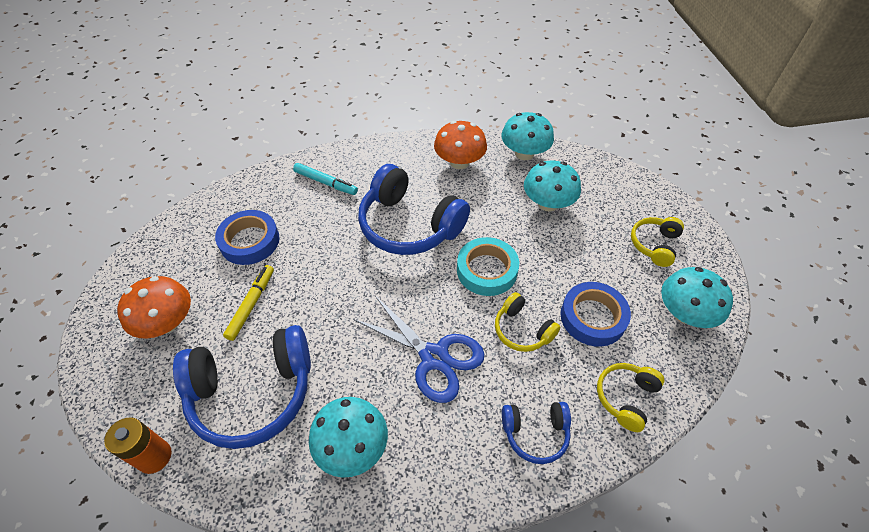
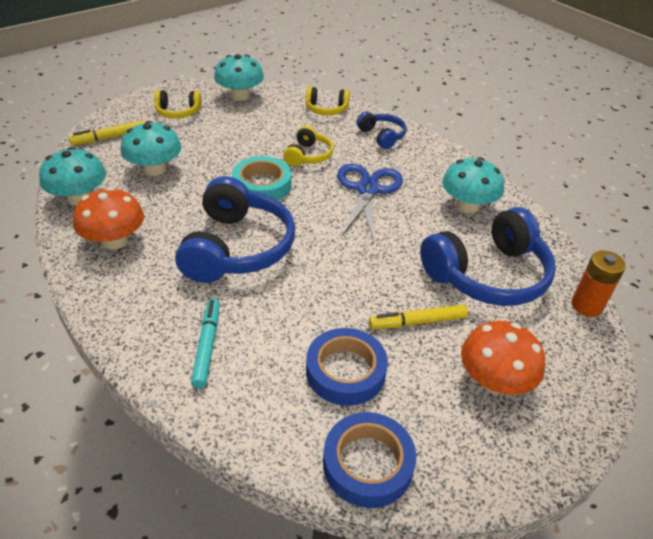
camera: 120 degrees left, 10 degrees down
blue headphones [173,325,311,449] -> blue headphones turned 105 degrees clockwise [420,207,556,306]
blue tape [561,282,631,347] -> blue tape moved to [323,412,416,508]
none -> yellow marker [69,120,144,145]

